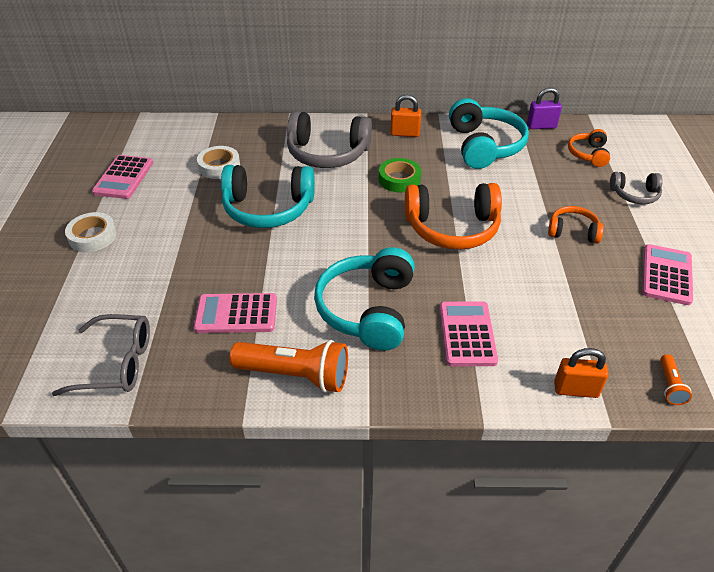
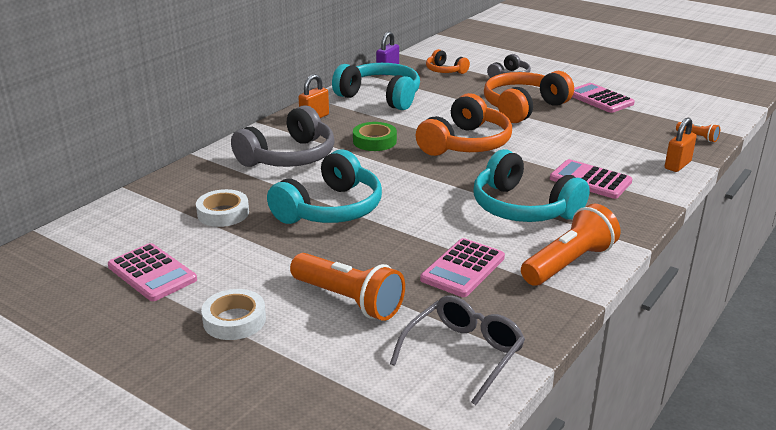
camera: 55 degrees left, 15 degrees down
orange headphones [548,206,604,243] -> orange headphones [484,71,574,123], size x1.88
none -> orange flashlight [290,253,405,321]

